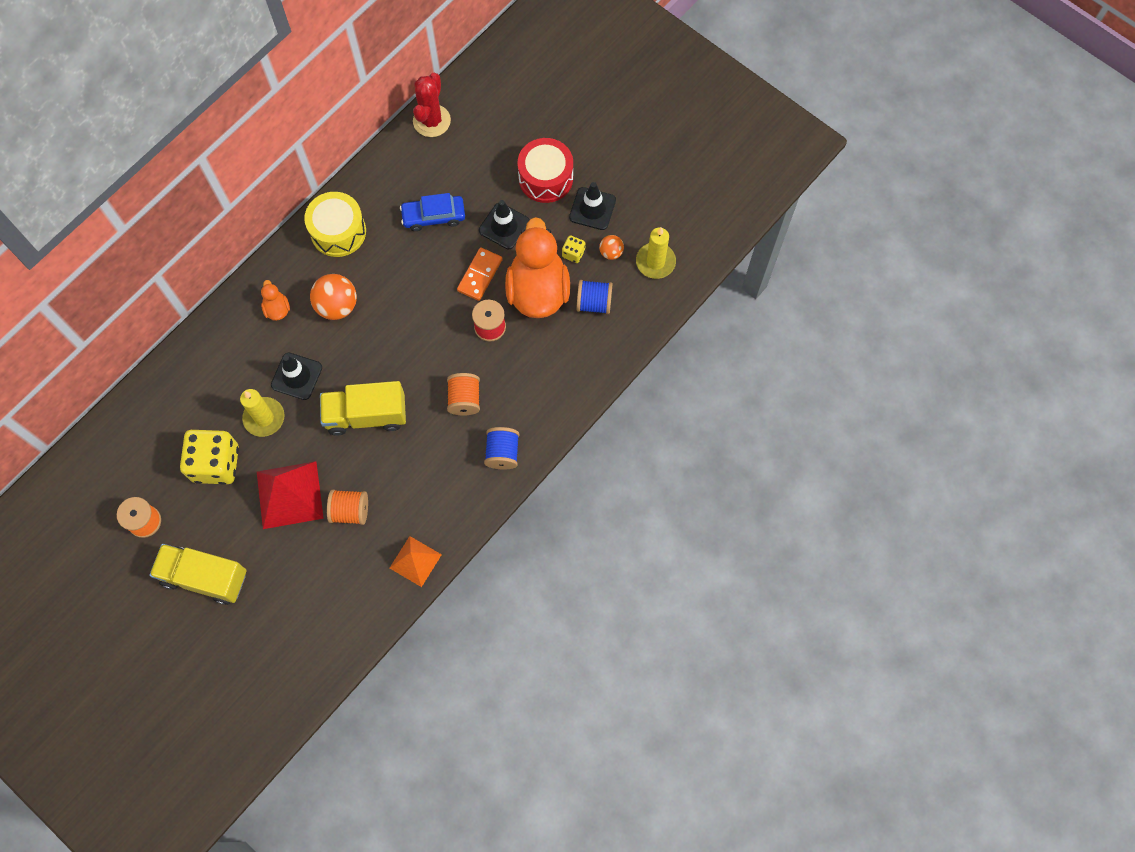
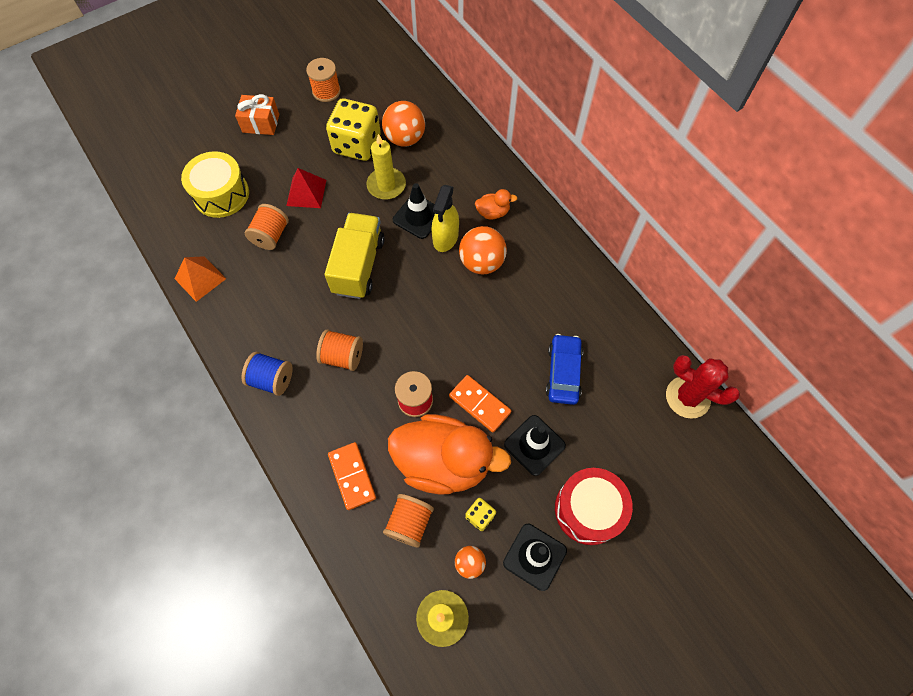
camera: 105 degrees right, 5 degrees down
yellow truck [149,544,247,605] -> orange gift [235,94,279,135]
red pyramid [257,461,324,529] -> red pyramid [286,168,326,208], size x0.62
yellow drum [304,192,366,257] -> yellow drum moved to [181,151,249,218]
blue spool [576,280,613,314] -> orange spool [383,494,434,548]
none -> orange domino [328,442,376,510]
none -> orange ball [382,101,425,147]
none -> yellow spray bottle [432,185,459,252]

